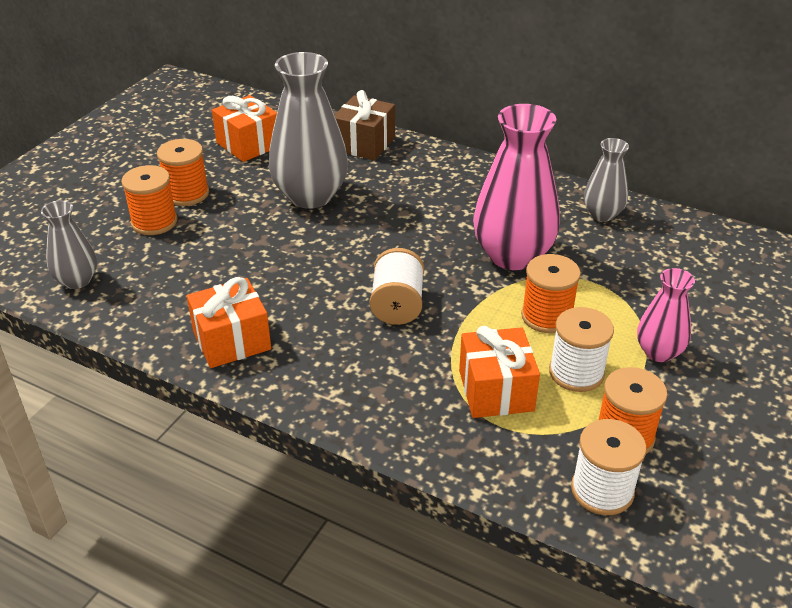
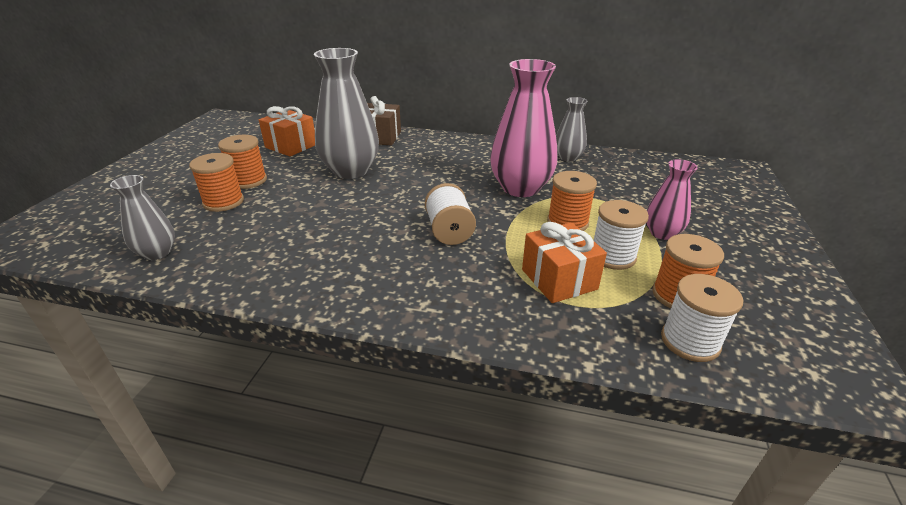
camera: 15 degrees left, 5 degrees down
orange gift [187,277,271,368] -> none

